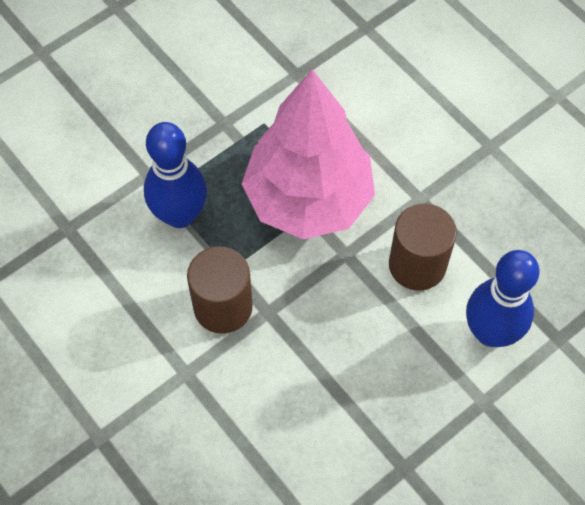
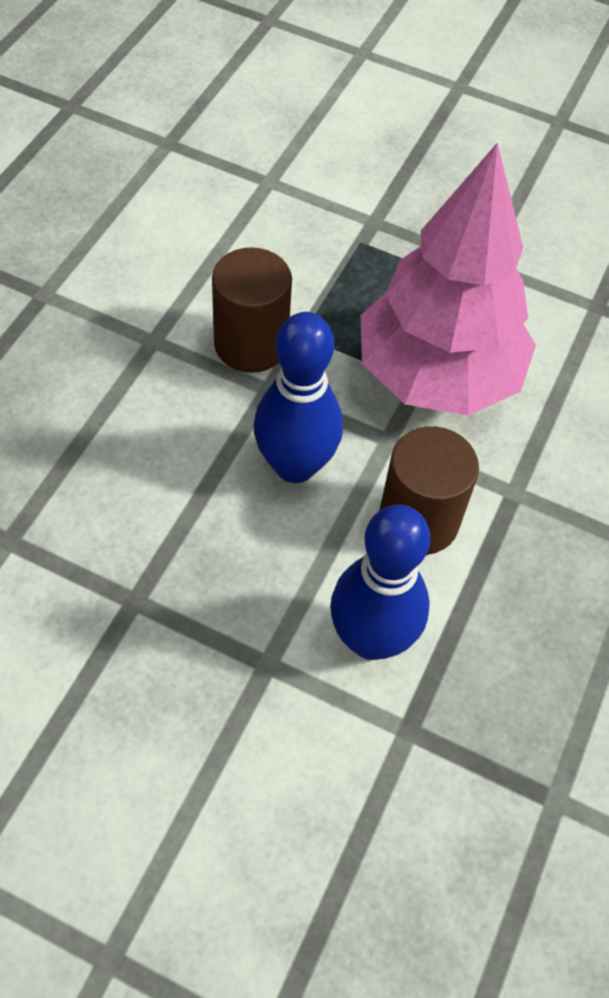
camera: 60 degrees right, 5 degrees down
blue bowling pin [144,122,207,228] -> blue bowling pin moved to [254,312,343,483]

